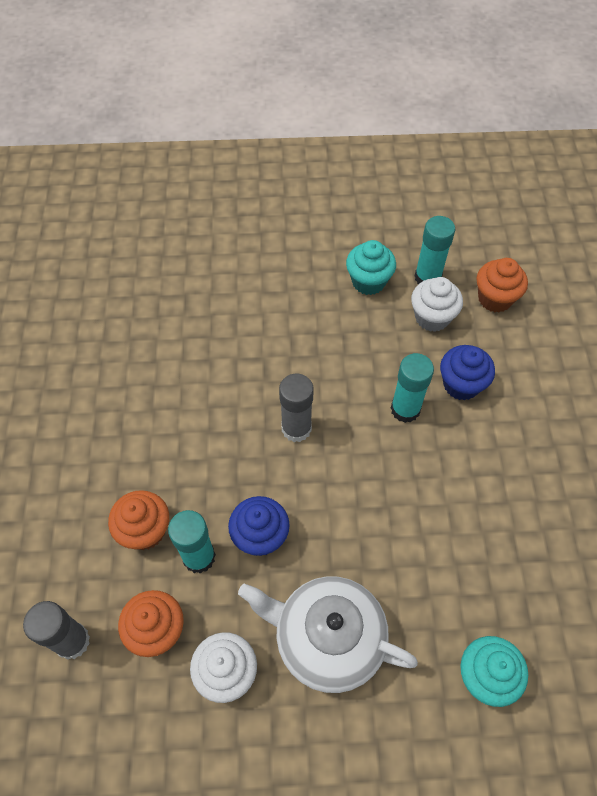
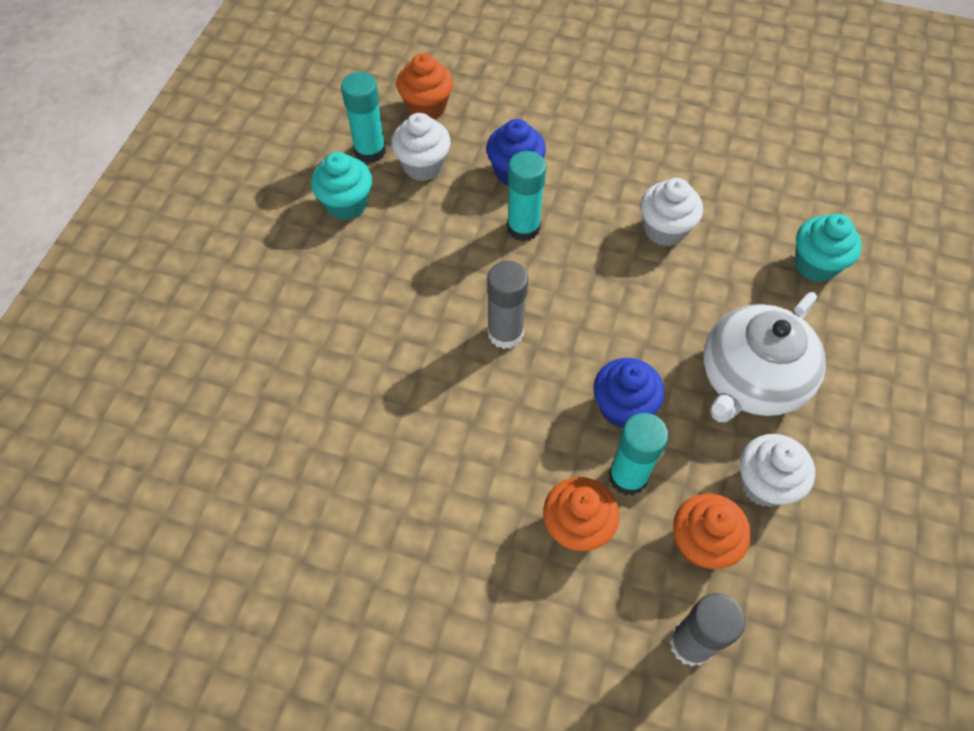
camera: 70 degrees left, 0 degrees up
none -> white cupcake [641,178,703,246]

